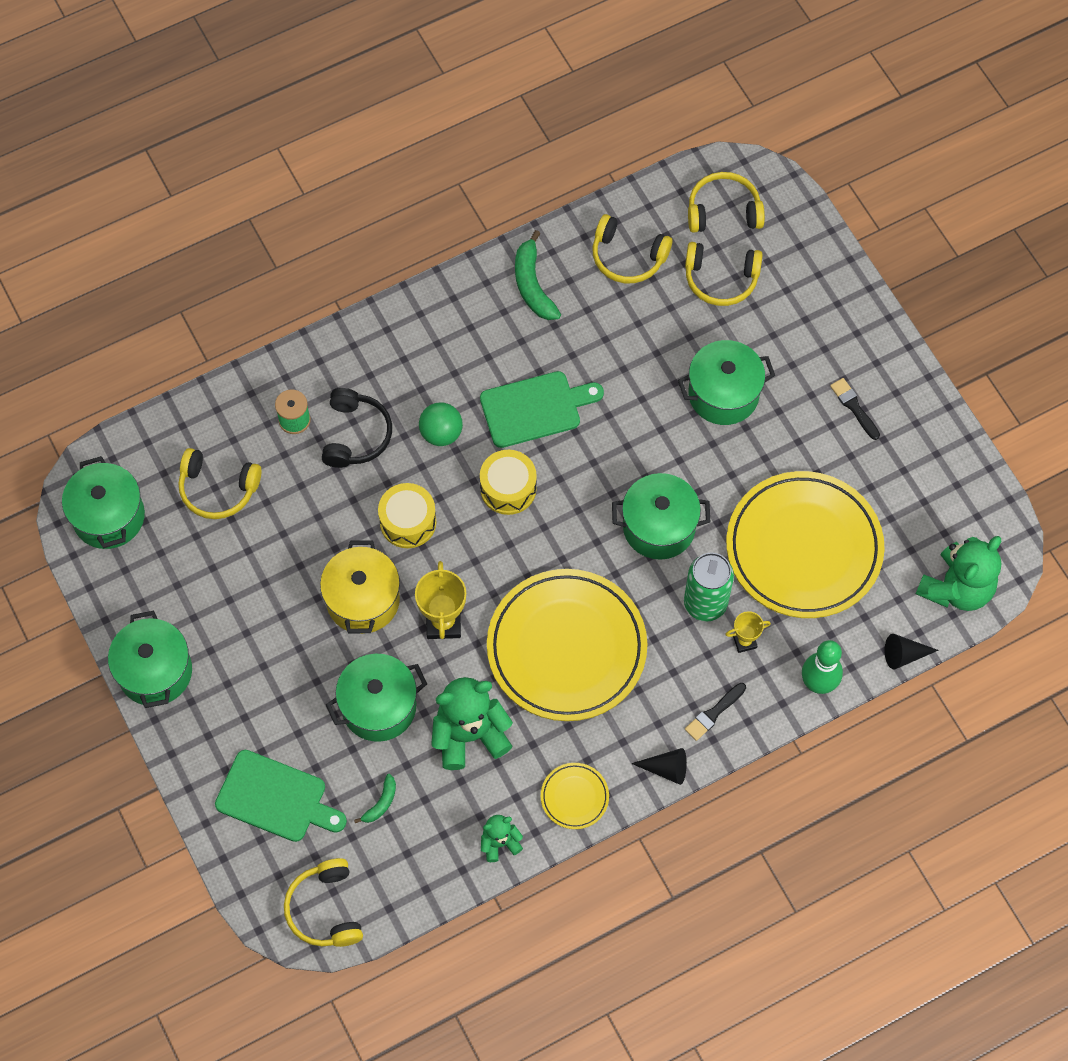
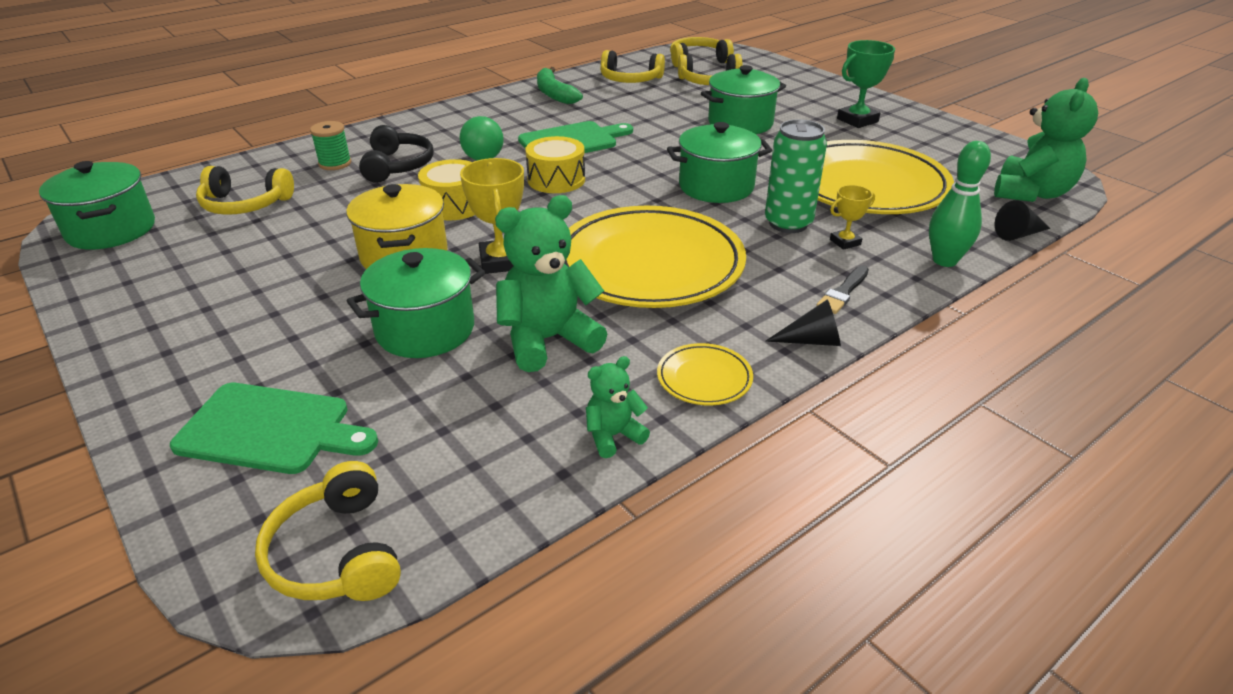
camera: 10 degrees left, 30 degrees down
green pot [108,611,192,708] -> none
green banana [354,774,396,823] -> none
black brush [830,378,880,440] -> green trophy [837,40,895,128]

